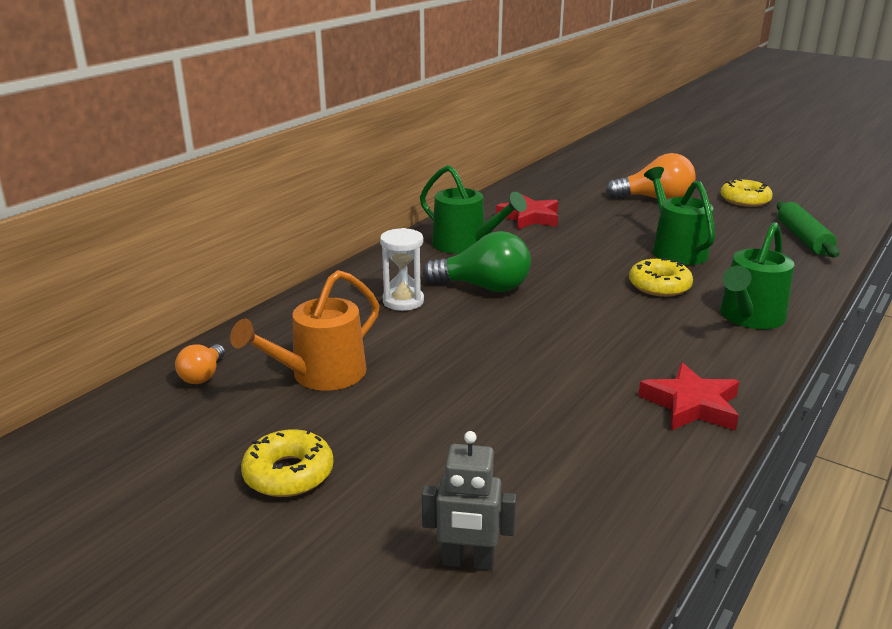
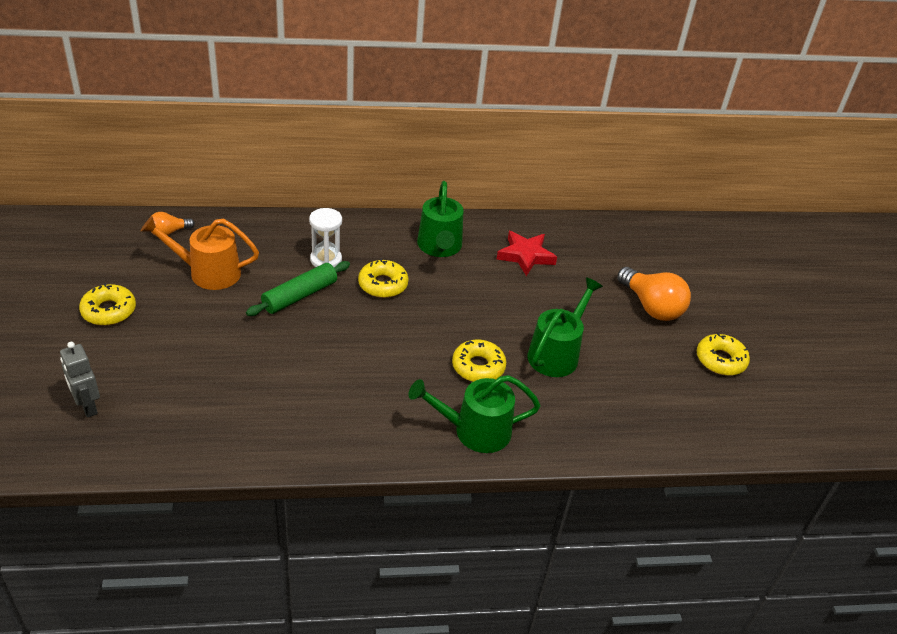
camera: 45 degrees right, 15 degrees up
green light bulb [423,231,531,292] -> yellow donut [358,258,409,298]
red star [638,362,740,431] -> none
green rolling pin [777,201,840,257] -> green rolling pin moved to [246,261,350,316]

